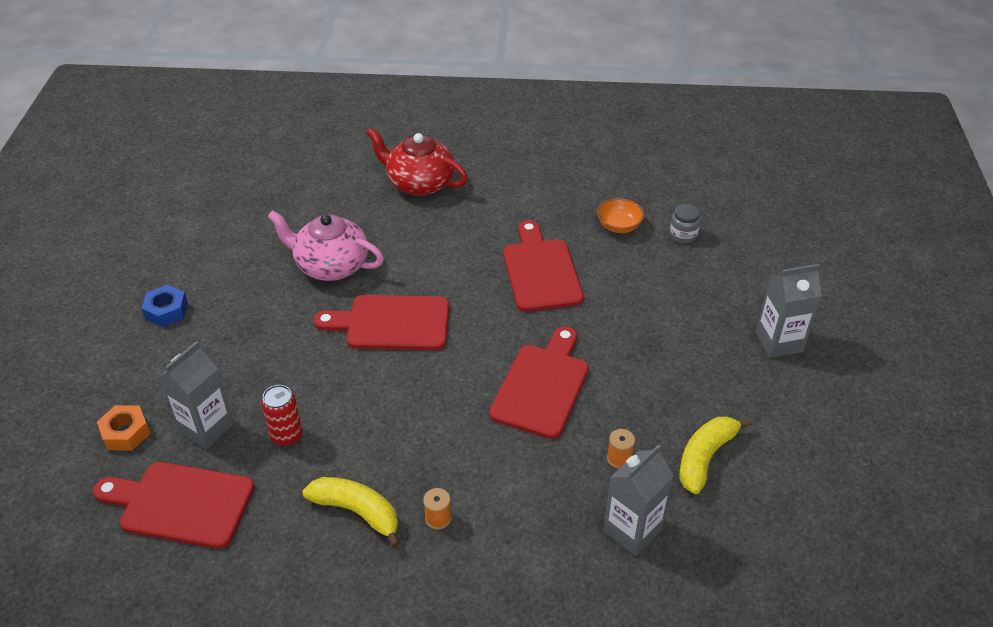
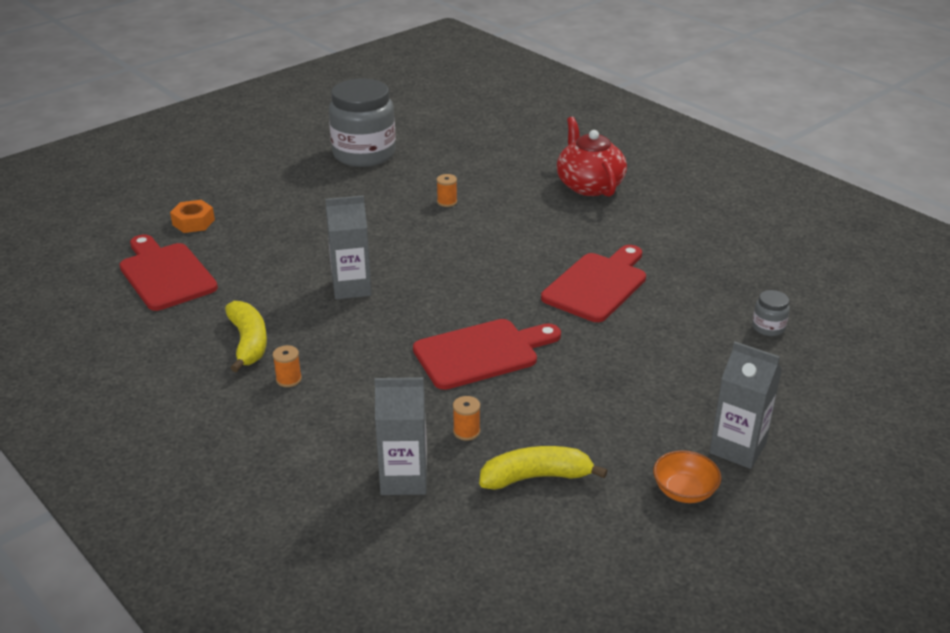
camera: 45 degrees right, 10 degrees down
blue nut [141,285,188,327] -> none
grey carton [159,341,234,449] -> grey carton moved to [325,195,372,299]
red can [261,385,303,446] -> none
pink teapot [267,210,384,281] -> orange spool [437,174,457,207]
red cutting board [314,295,449,350] -> none
orange bowl [597,198,644,233] -> orange bowl moved to [653,450,722,503]
none -> grey jar [329,79,396,167]

